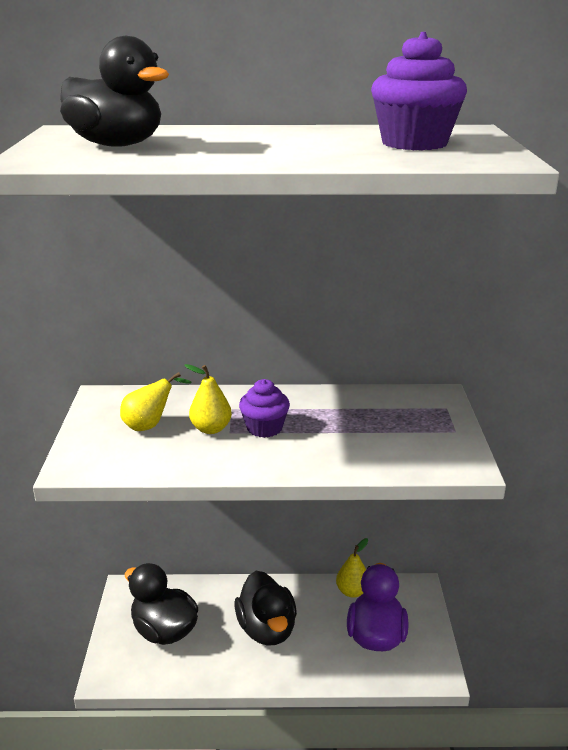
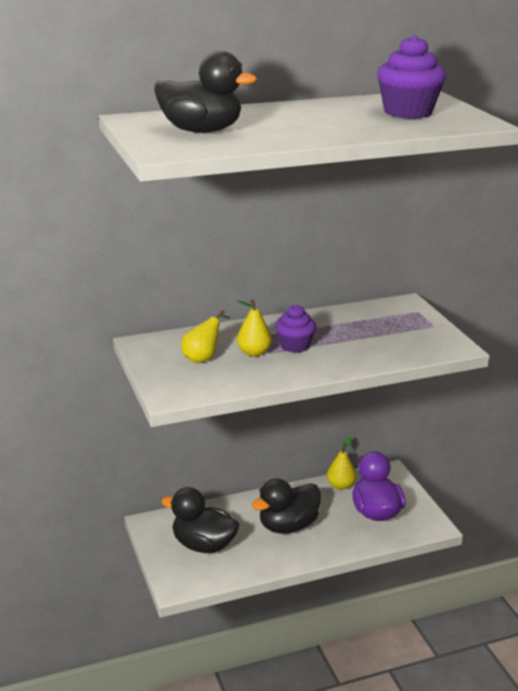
camera: 20 degrees left, 0 degrees up
black duck [234,571,297,646] -> black duck turned 90 degrees clockwise [252,478,321,534]

